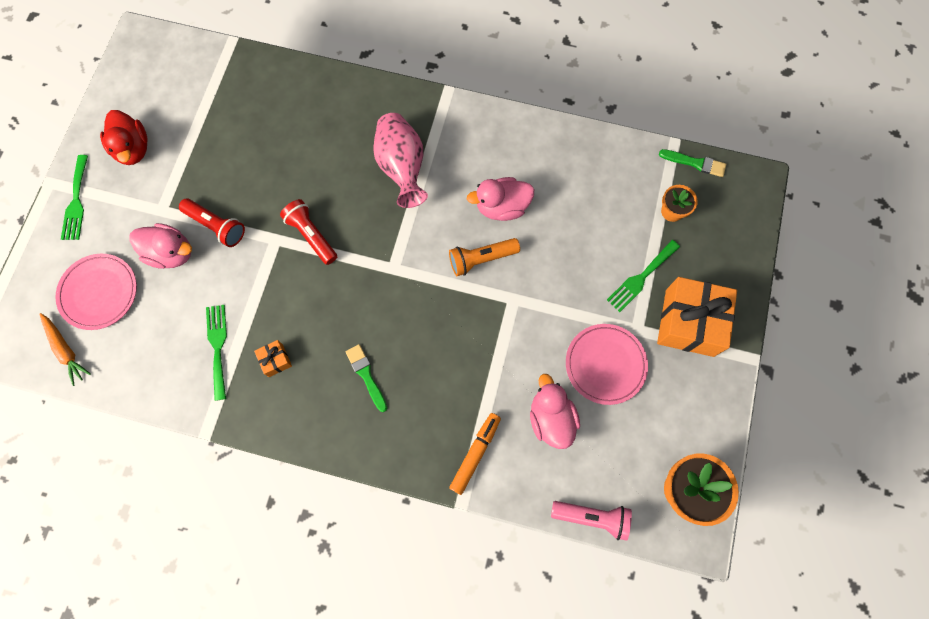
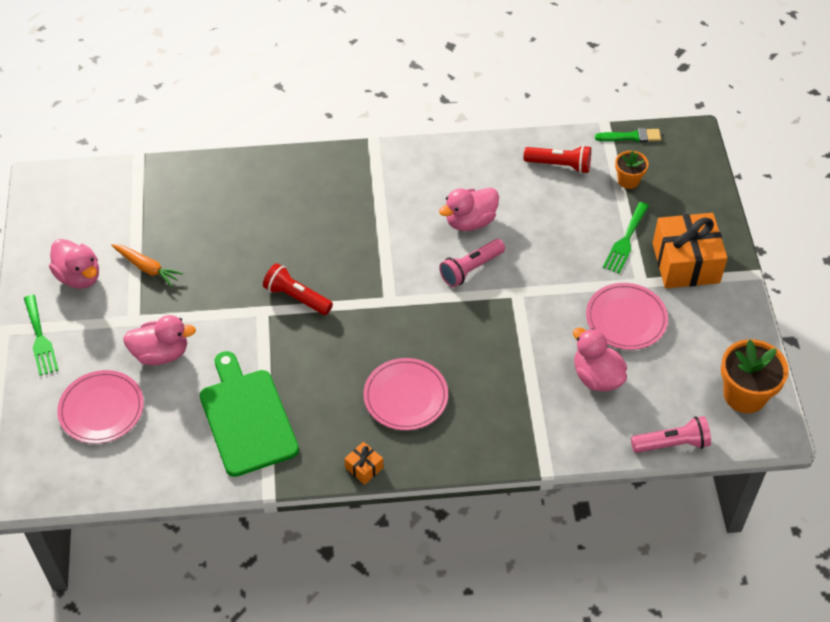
camera: 20 degrees left, 20 degrees down
orange carrot [40,313,91,386] -> orange carrot moved to [111,244,183,287]
red duck [100,110,147,165] -> pink duck [49,239,99,289]
red flashlight [179,199,245,247] -> red flashlight moved to [524,145,591,174]
green fork [206,305,227,401] -> green cutting board [200,351,299,477]
orange gift [254,340,292,377] -> orange gift moved to [344,442,383,485]
green brush [345,344,387,412] -> pink plate [363,358,448,430]
pink vase [373,113,428,208] -> none
orange flashlight [449,238,520,276] -> pink flashlight [439,239,505,287]
orange marker [449,413,501,495] -> none

